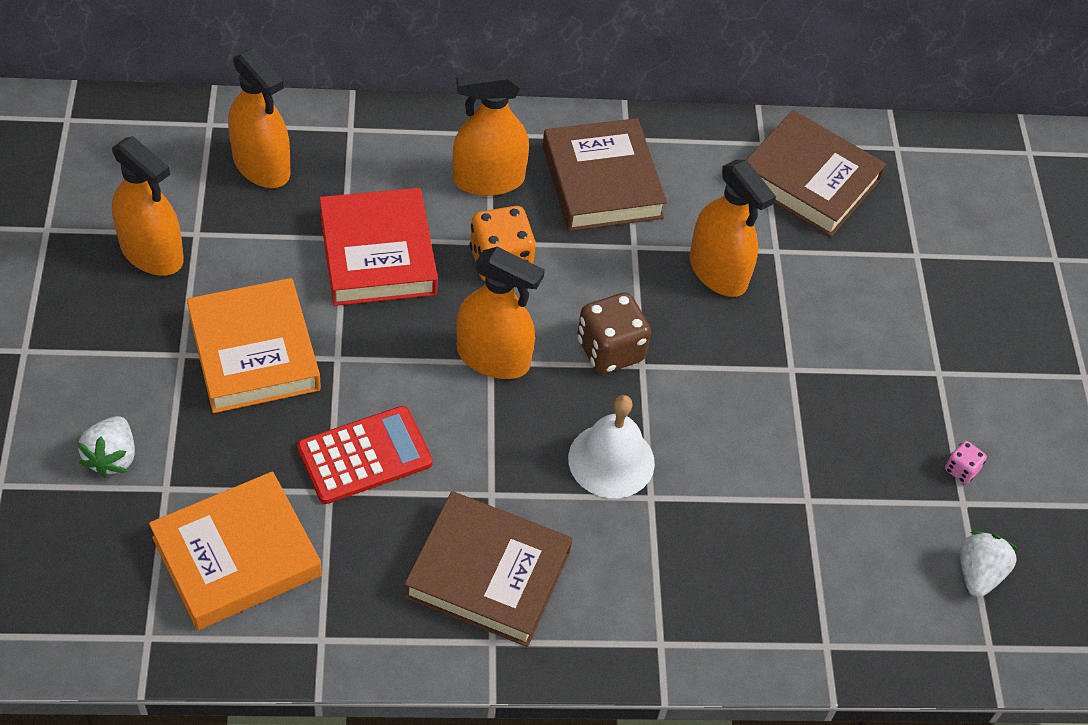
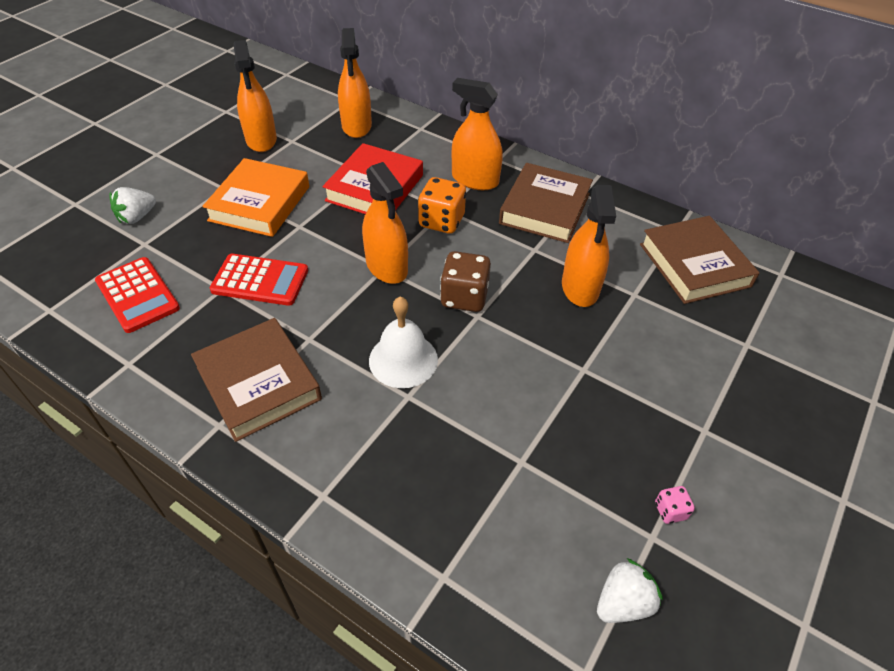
camera: 40 degrees right, 5 degrees down
orange book [149,471,322,630] -> red calculator [95,257,180,333]

